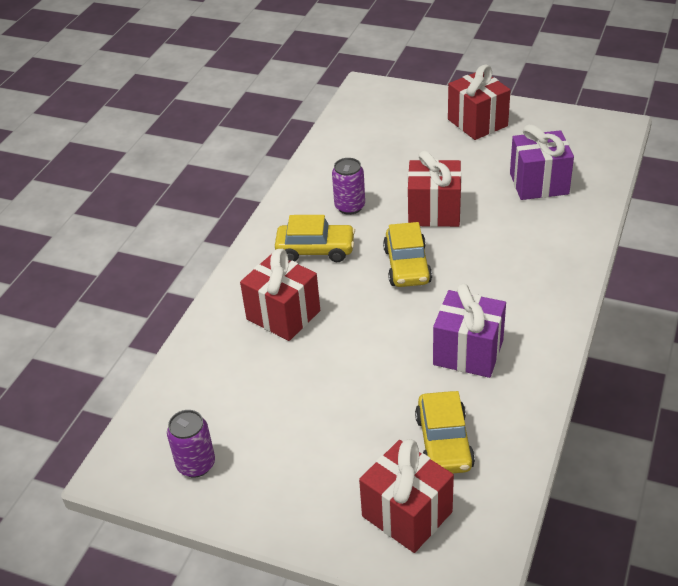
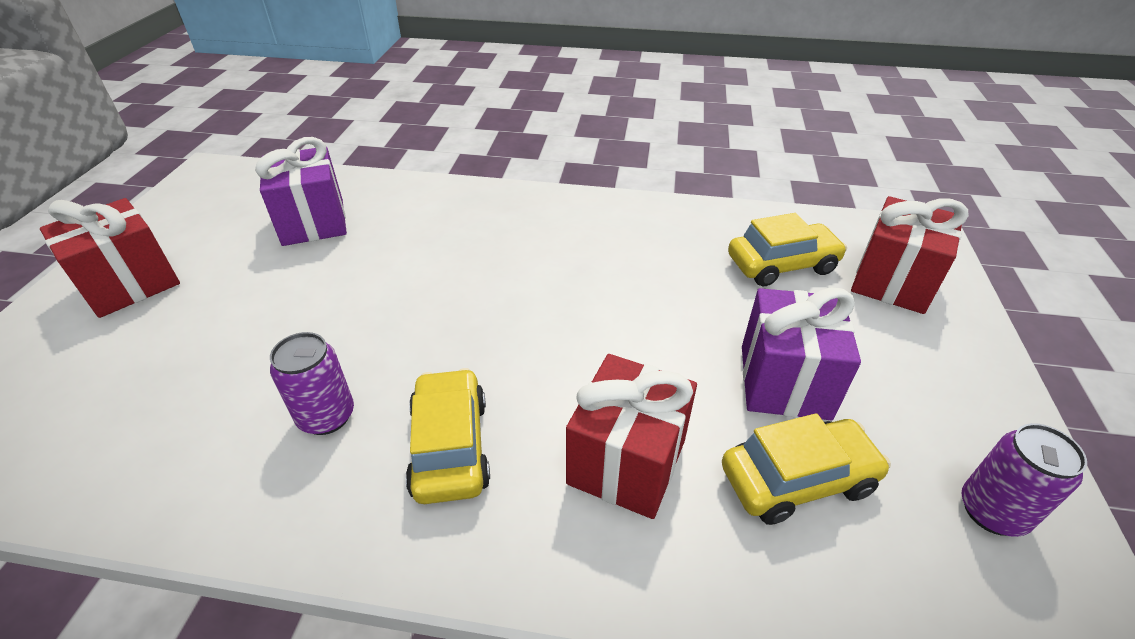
camera: 105 degrees left, 0 degrees up
yellow car [383,222,432,287] -> yellow car moved to [722,413,891,525]
red gift [408,151,462,227] -> none
purple gift [433,284,506,378] -> purple gift moved to [742,288,861,420]

